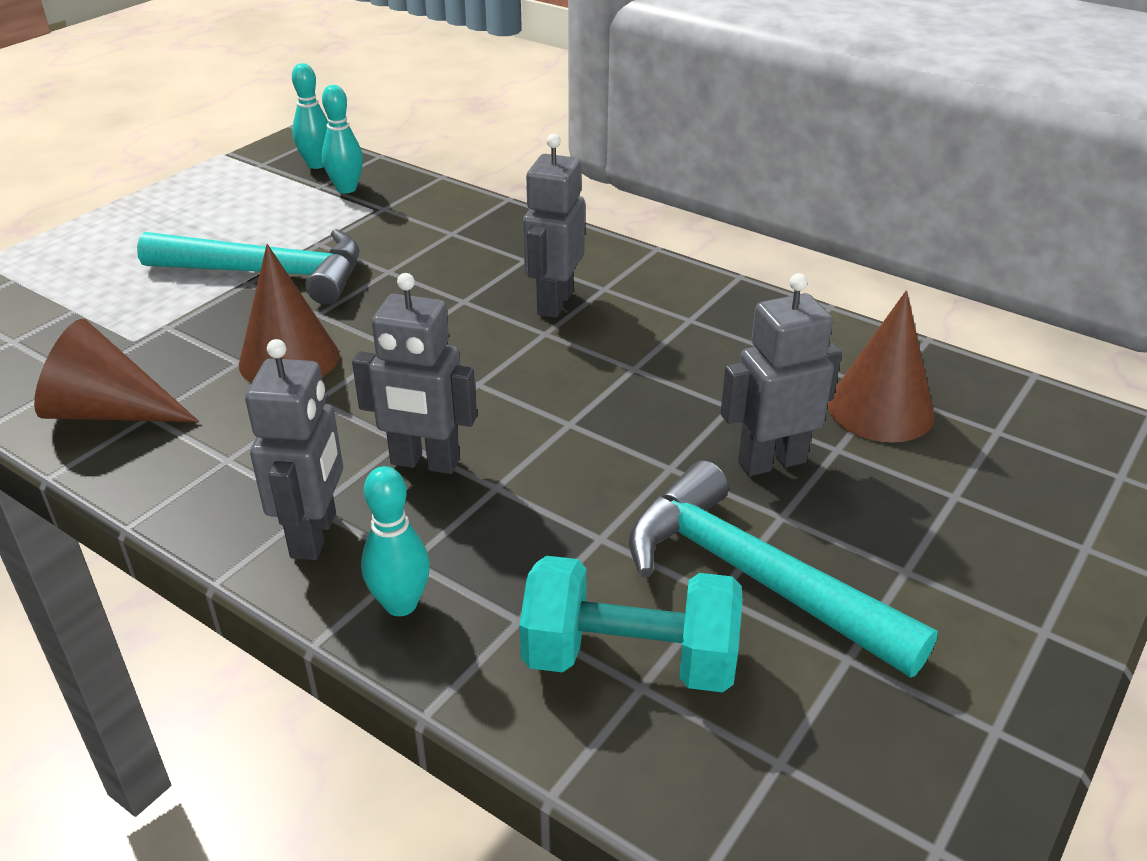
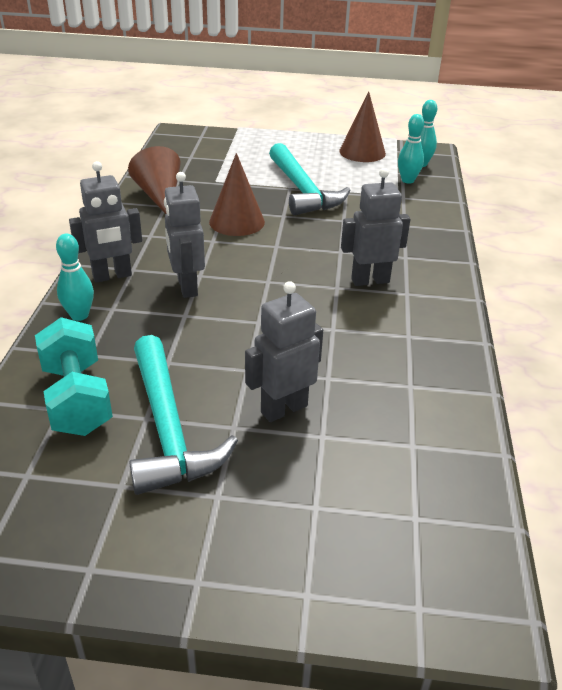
camera: 60 degrees right, 0 degrees up
turquoise hammer [629,460,938,678] -> turquoise hammer turned 150 degrees clockwise [129,335,238,495]
grey robot [720,273,842,476] -> grey robot turned 75 degrees counterclockwise [245,281,323,422]
brown cone [828,290,935,442] -> brown cone moved to [339,91,386,162]

